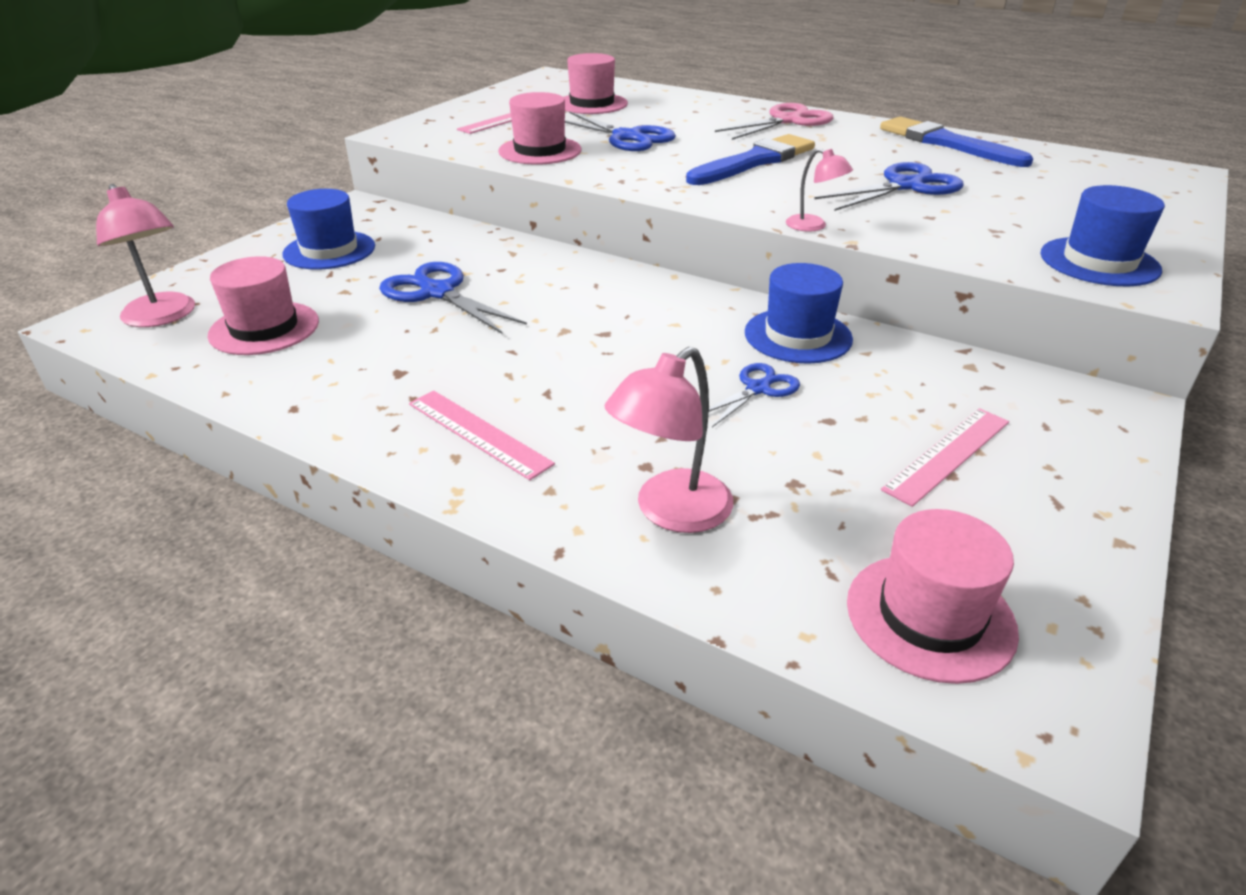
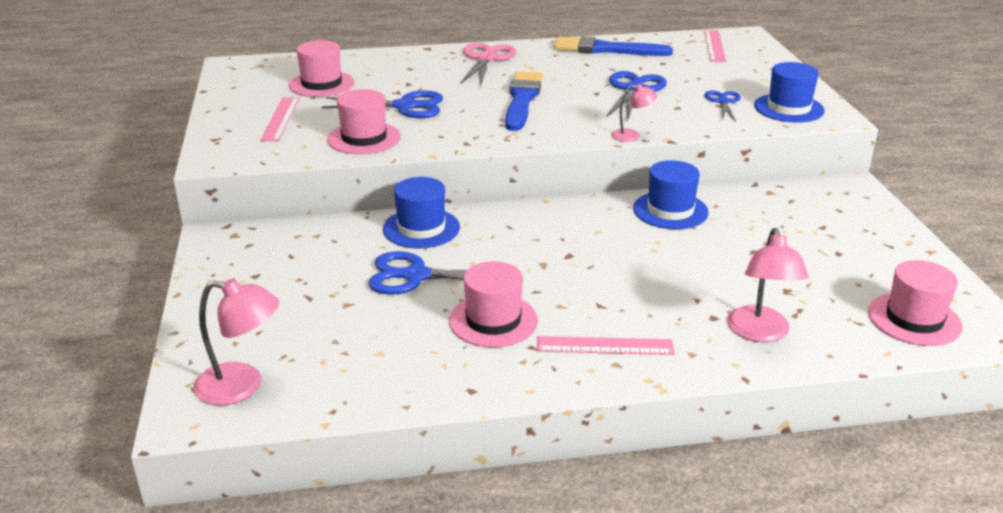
camera: 40 degrees left, 5 degrees down
pink hat [208,256,319,355] -> pink hat moved to [449,261,538,348]
blue hat [282,189,375,270] -> blue hat moved to [383,177,460,249]
blue scissors [709,363,800,427] -> blue scissors moved to [704,90,741,122]
pink ruler [881,408,1009,507] -> pink ruler moved to [704,30,726,62]

